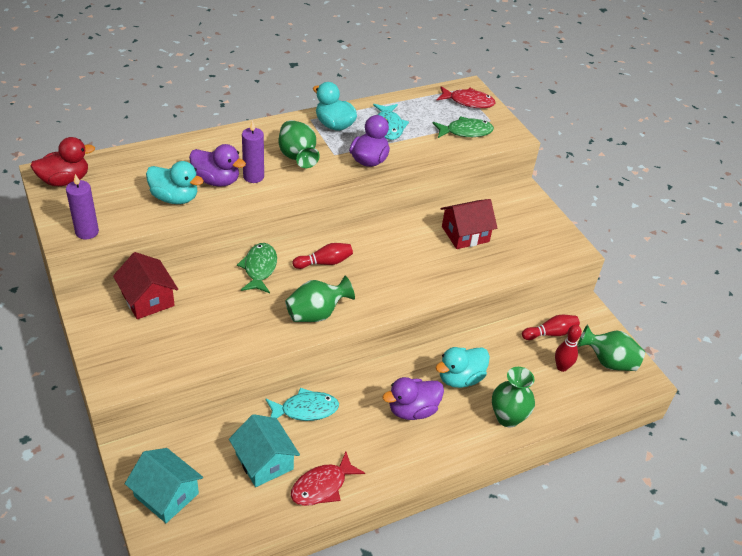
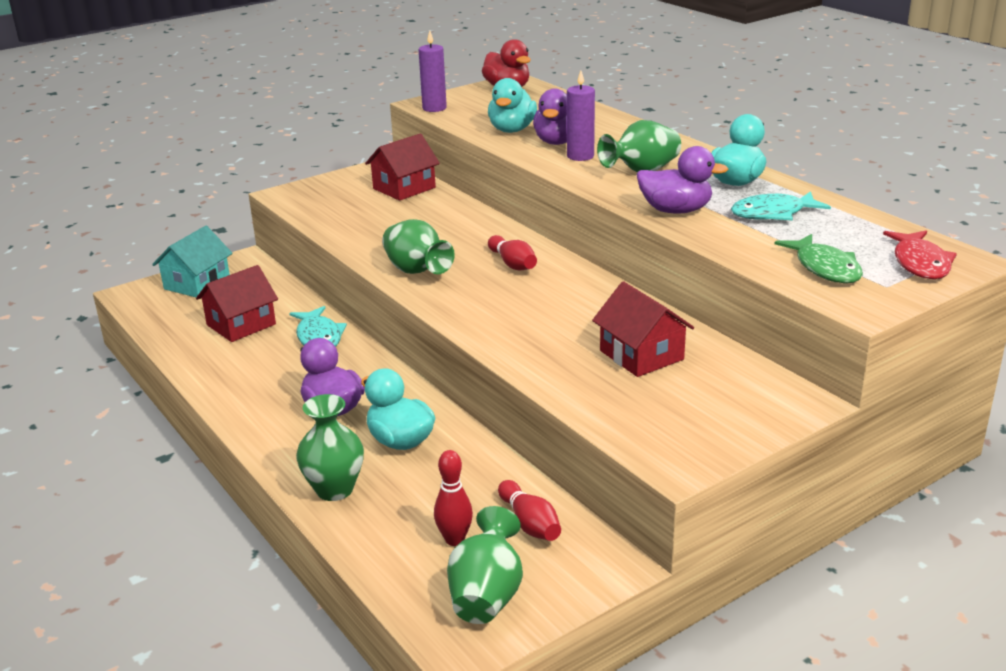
camera: 85 degrees right, 15 degrees down
turquoise house [229,414,300,487] -> red house [196,265,278,342]
green fish [237,243,277,293] -> none
red fish [291,452,365,506] -> none

